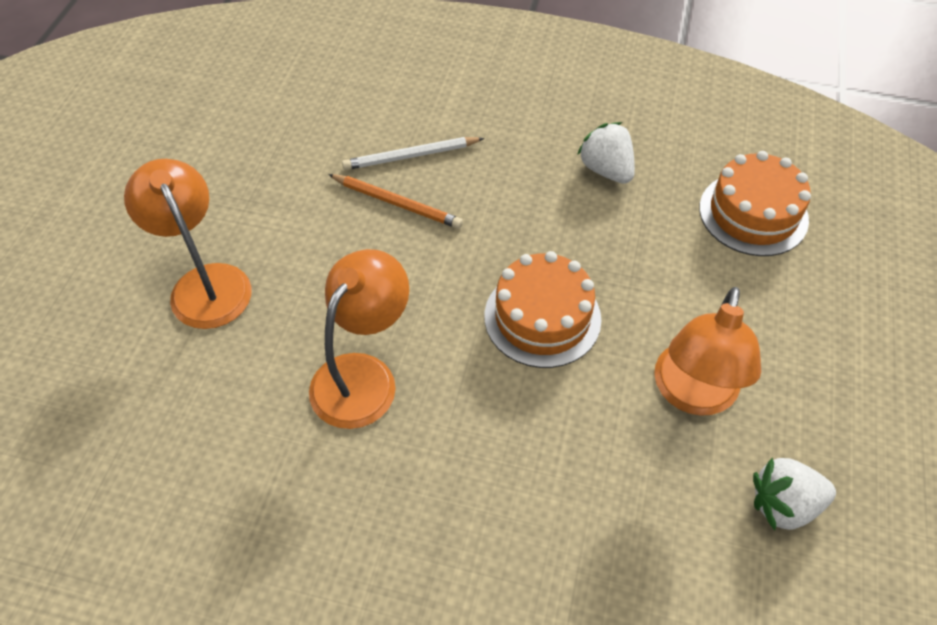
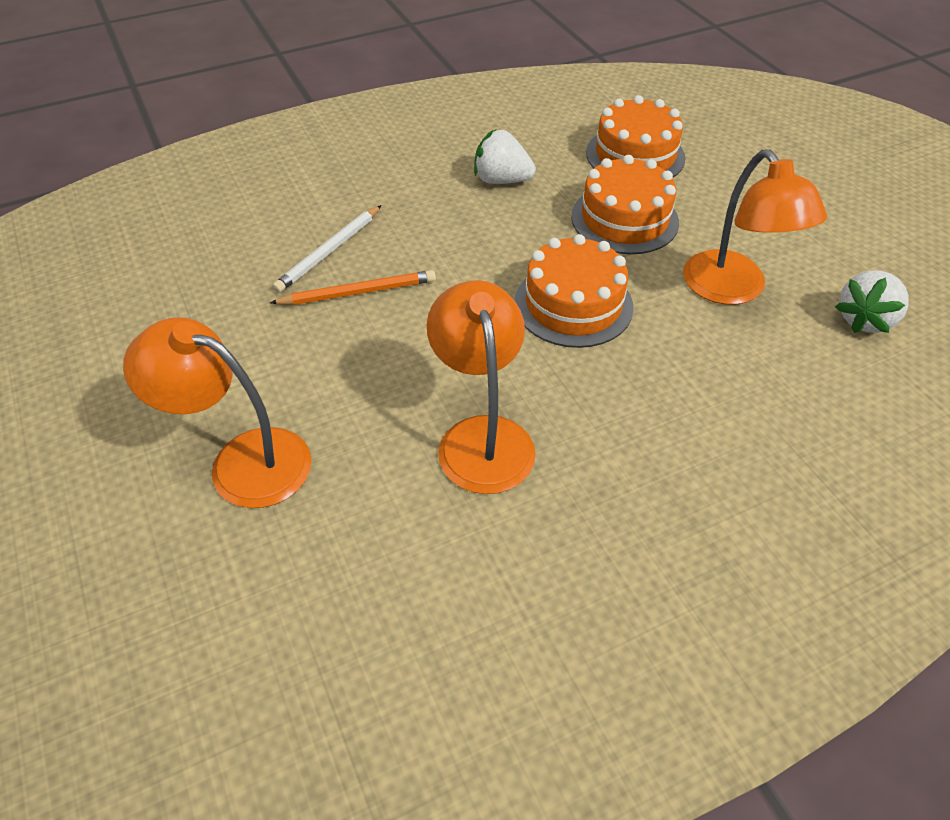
camera: 40 degrees left, 5 degrees down
none -> orange cake [571,155,679,254]

